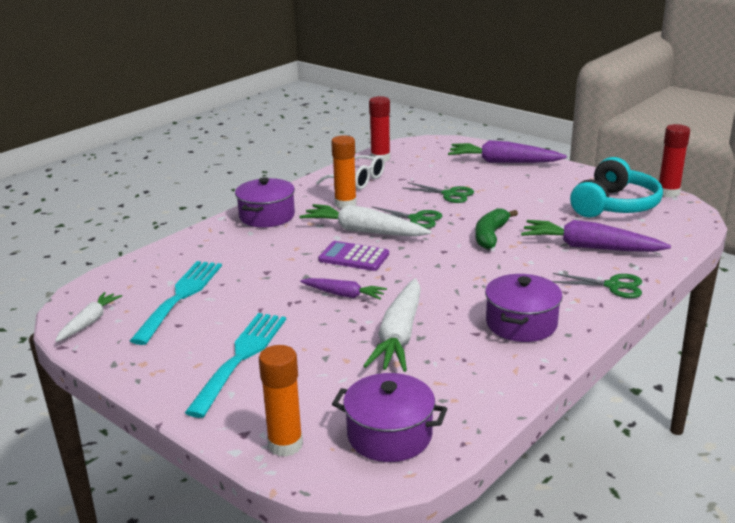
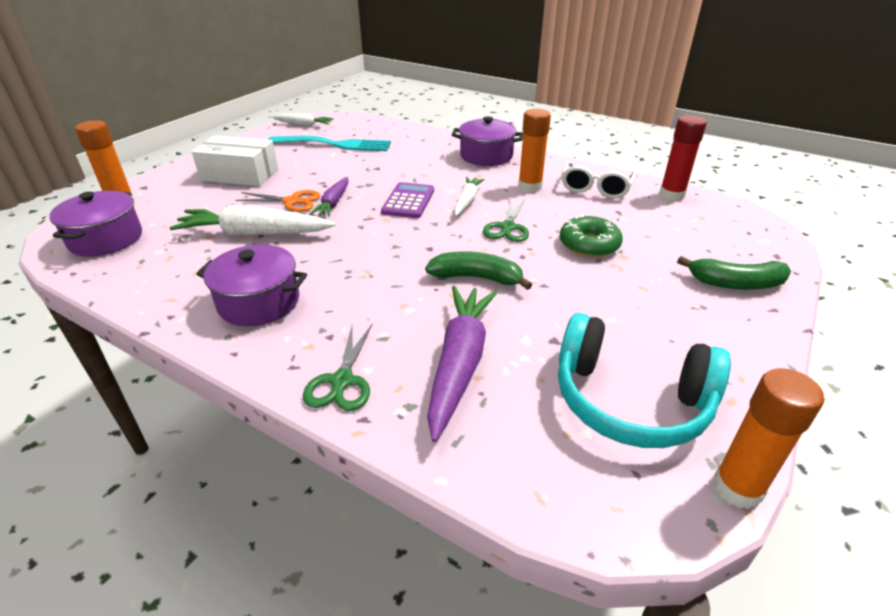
camera: 80 degrees right, 10 degrees up
turquoise fork [185,313,286,418] -> white box [192,136,278,186]
white carrot [299,204,432,237] -> white carrot [454,177,485,216], size x0.57
green scissors [403,182,474,203] -> green donut [560,215,623,257]
purple carrot [448,140,567,163] -> green banana [677,256,791,290]
red glue stick [659,124,690,198] -> orange glue stick [713,368,824,509]
none -> orange scissors [235,190,320,212]

